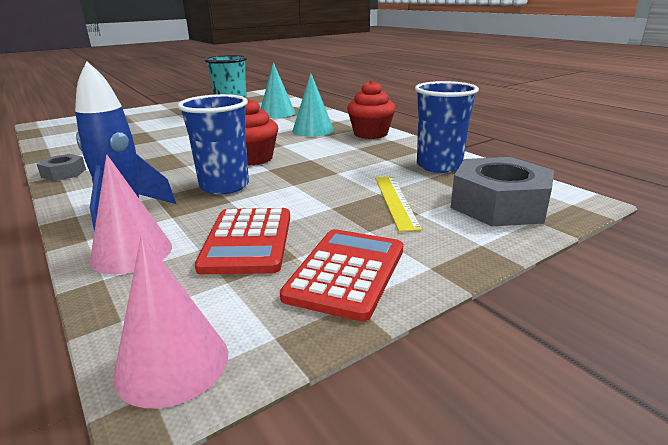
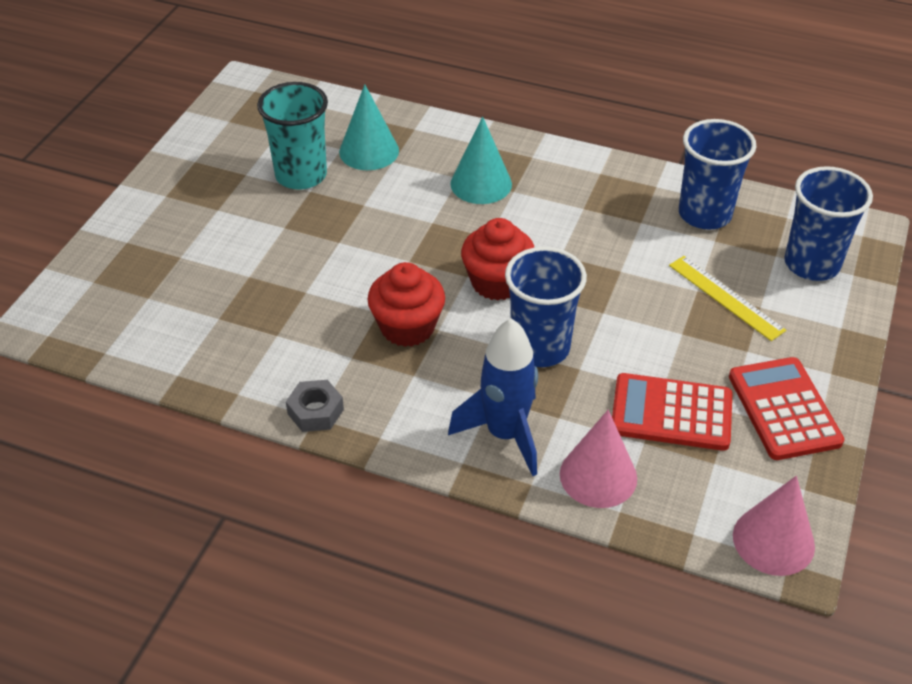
camera: 35 degrees left, 20 degrees up
red calculator [195,208,290,274] -> red calculator turned 135 degrees clockwise [612,373,732,451]
red cupcake [347,80,396,139] -> red cupcake moved to [368,262,445,347]
grey nut [451,157,554,226] -> blue cup [784,166,873,281]

